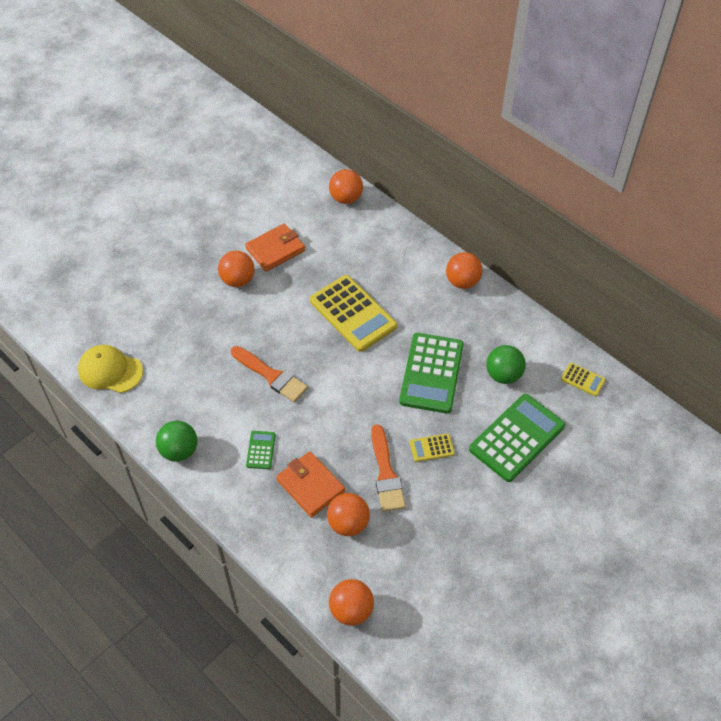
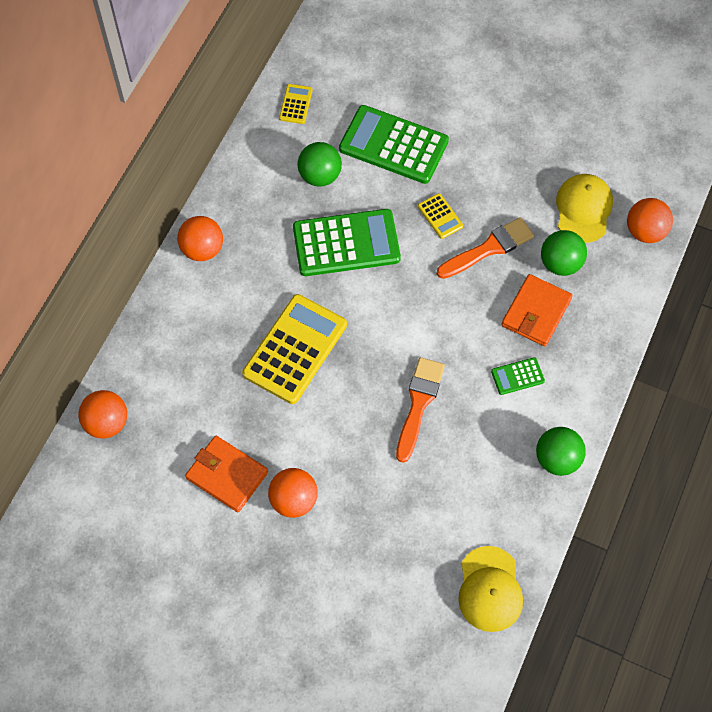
camera: 110 degrees left, 10 degrees up
orange ball [327,493,370,536] -> green ball [541,230,587,276]
none -> yellow cap [556,174,613,243]

